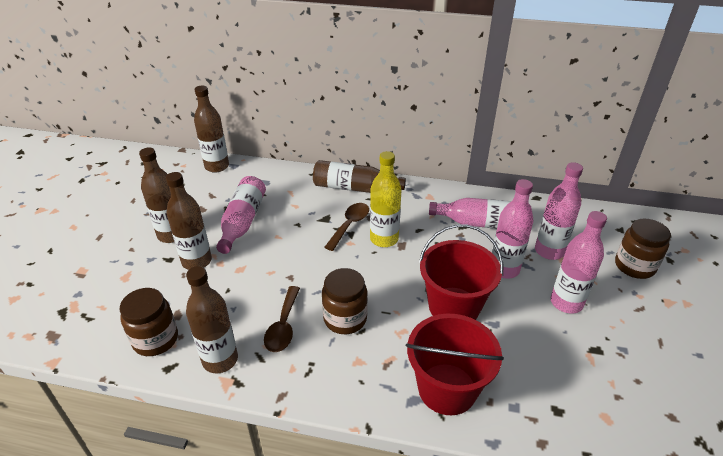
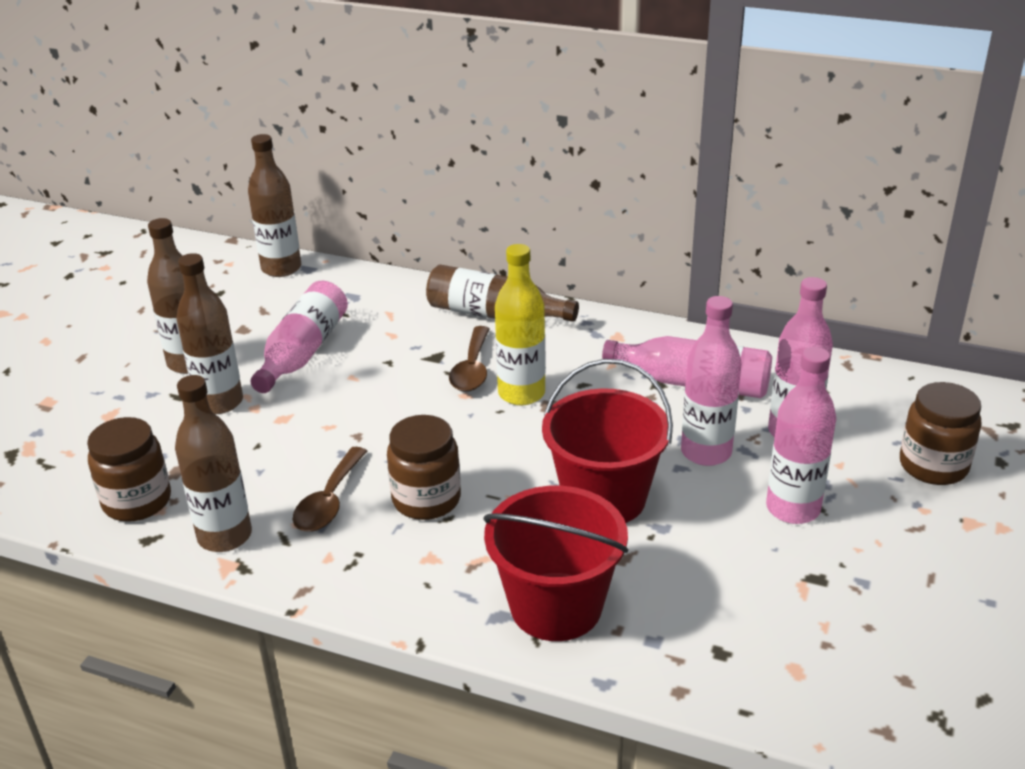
camera: 10 degrees right, 5 degrees down
brown spoon [324,203,369,251] -> brown spoon turned 150 degrees clockwise [449,326,490,392]

